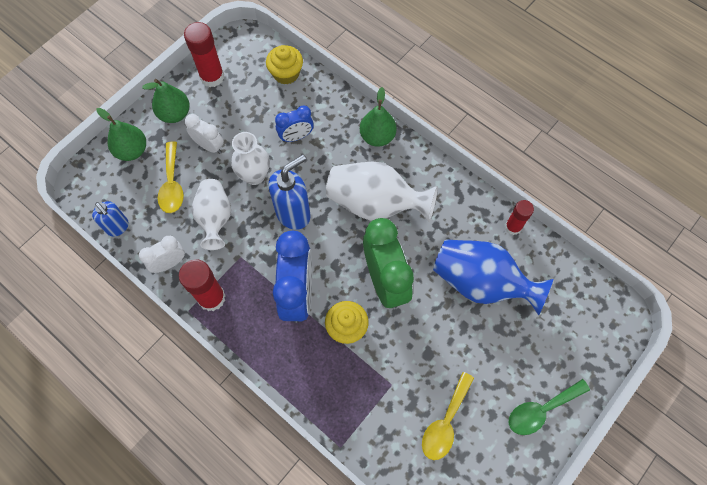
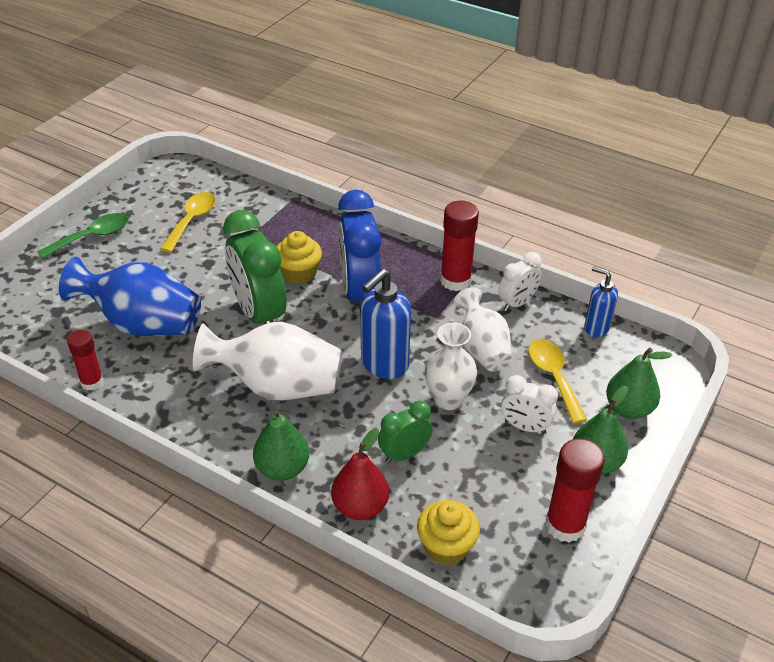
camera: 170 degrees right, 25 degrees down
blue clock [275,106,314,142] -> green clock [378,401,433,463]
none -> red pear [331,428,389,520]

